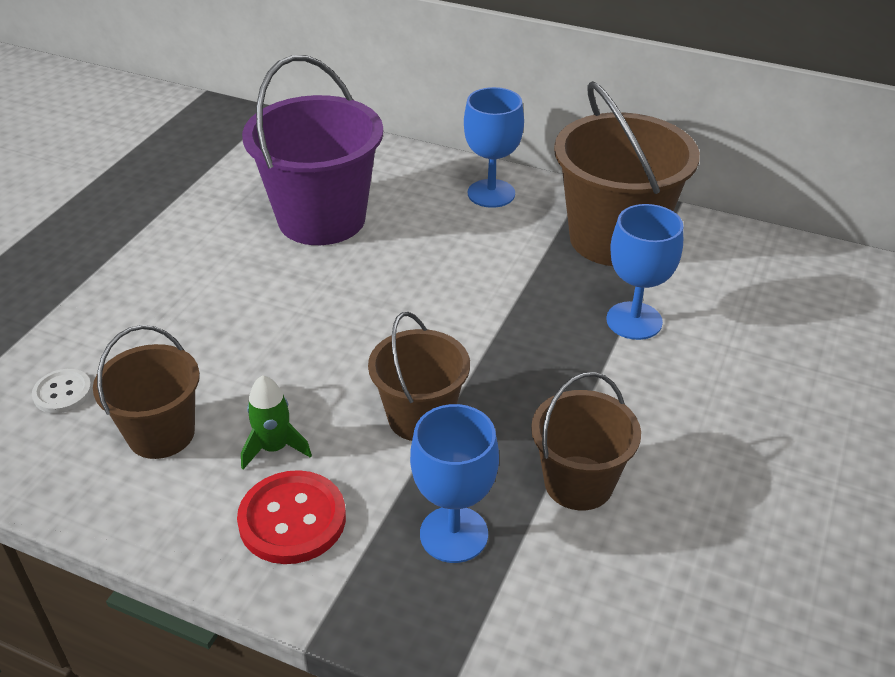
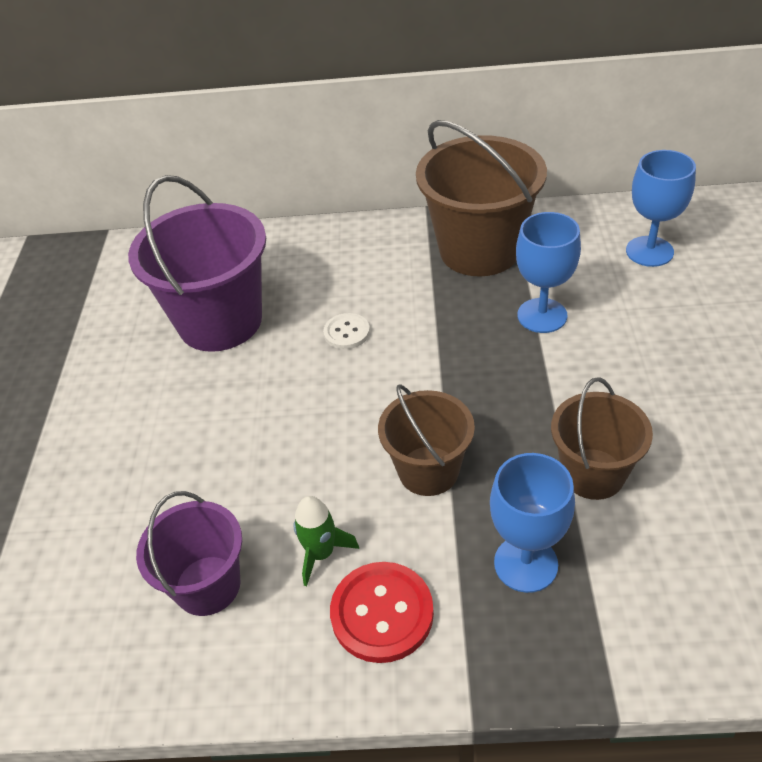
camera: 20 degrees left, 5 degrees up
white button [32,369,92,414] -> white button moved to [323,313,370,349]
brown bucket [93,325,200,459] -> purple bucket [136,491,242,616]
blue goblet [464,87,524,208] -> blue goblet moved to [626,150,696,267]

